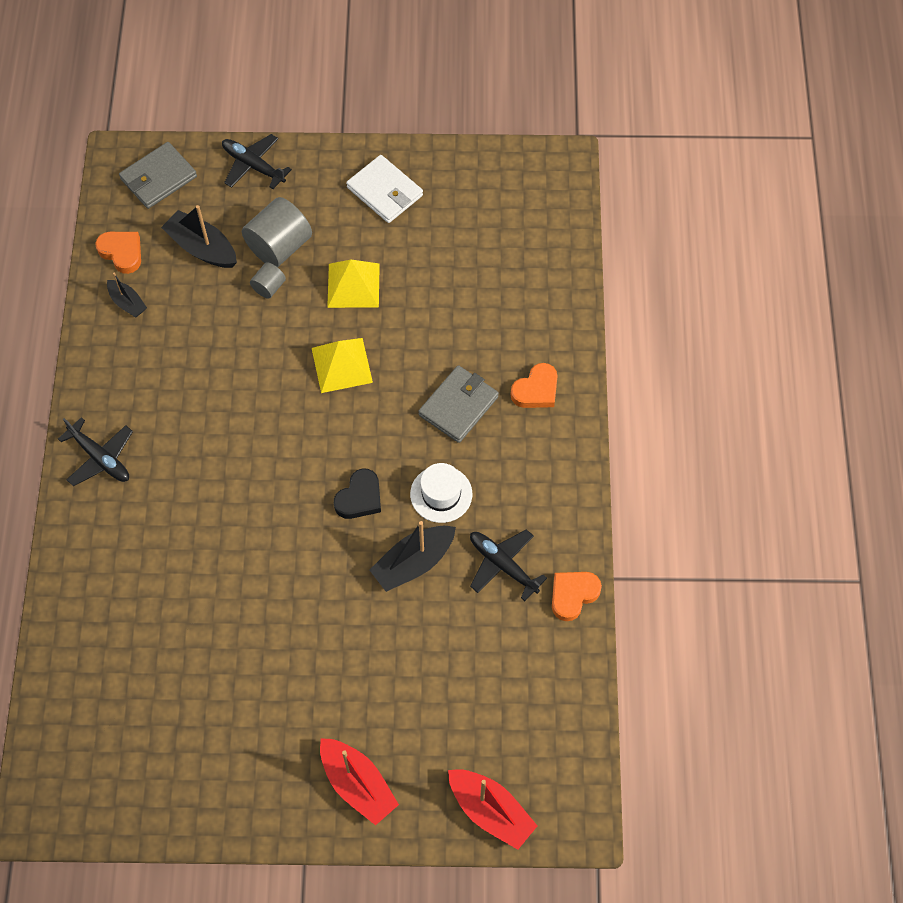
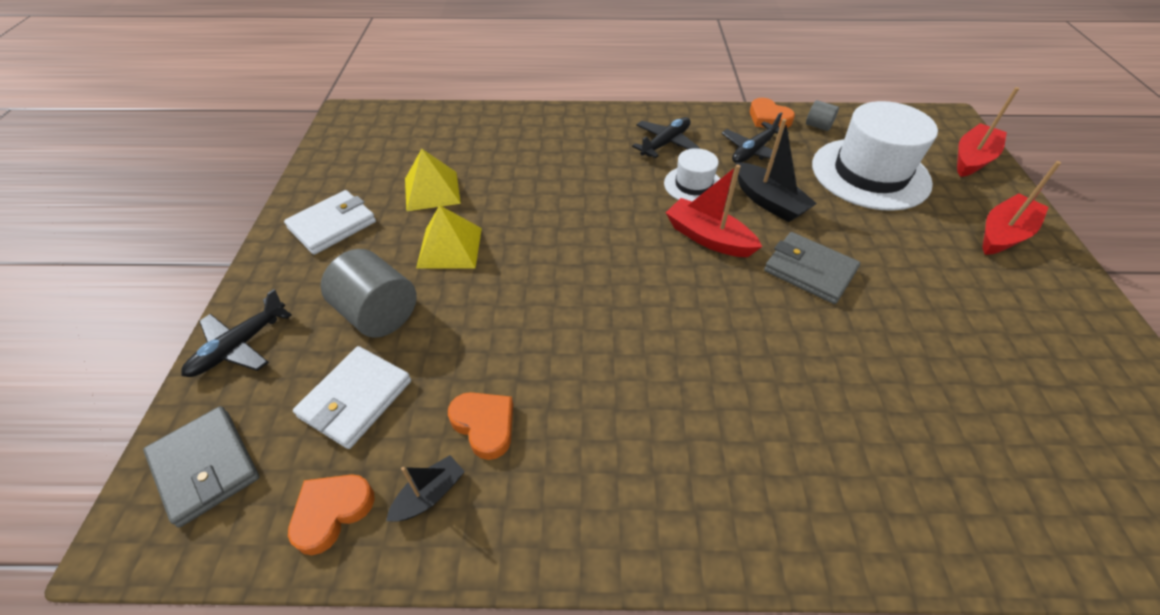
camera: 90 degrees left, 15 degrees down
black plane [58,417,133,486] -> black plane moved to [632,117,700,158]
black boat [161,205,237,268] -> white wallet [293,346,411,449]
grey cylinder [250,262,286,299] -> grey cylinder moved to [806,100,839,131]
yellow pyramid [312,338,373,393] -> yellow pyramid moved to [405,149,461,212]
black heart [334,468,381,519] -> red boat [666,165,762,257]
grey wallet [418,365,499,443] -> grey wallet moved to [764,232,860,304]
orange heart [510,363,557,408] -> orange heart moved to [448,392,513,460]
none -> white hat [812,101,938,211]

